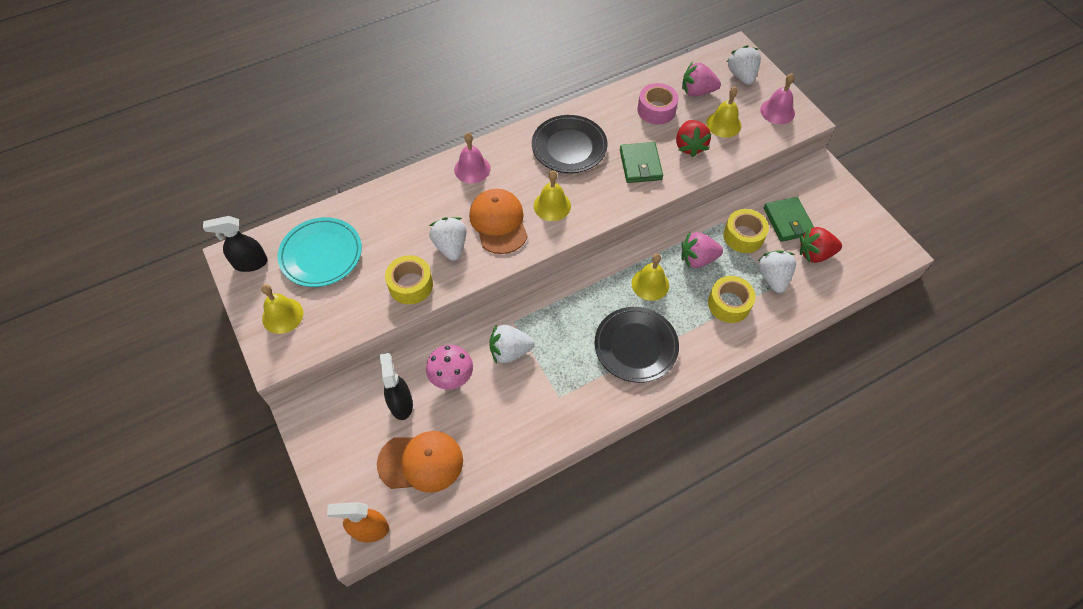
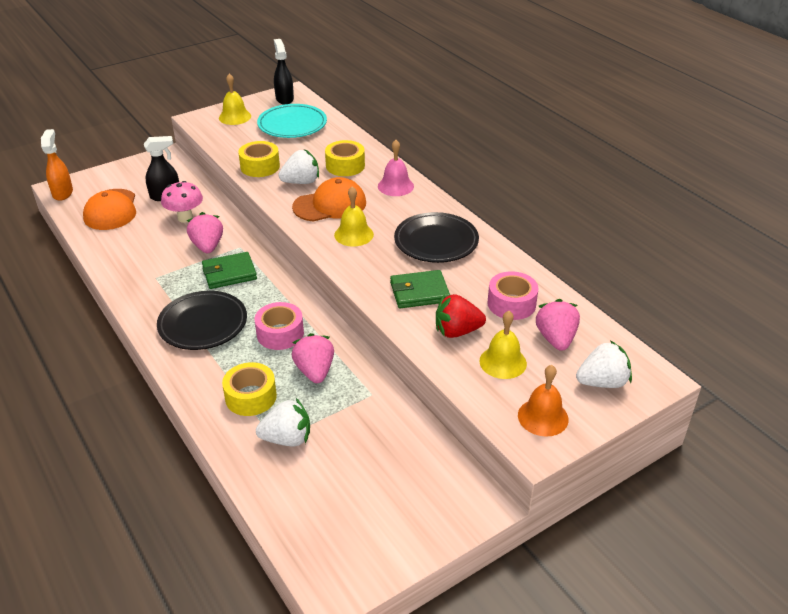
camera: 85 degrees right, 20 degrees down
white strawberry [490,324,534,364] -> pink strawberry [187,212,223,253]
yellow bell [631,253,669,301] -> pink tape [254,302,304,350]
yellow tape [723,209,769,253] -> yellow tape moved to [325,140,365,176]
pink bell [760,73,795,124] -> orange bell [518,365,569,437]
green wallet [764,197,814,242] -> green wallet moved to [202,252,257,289]
red strawberry [800,226,842,263] -> none

